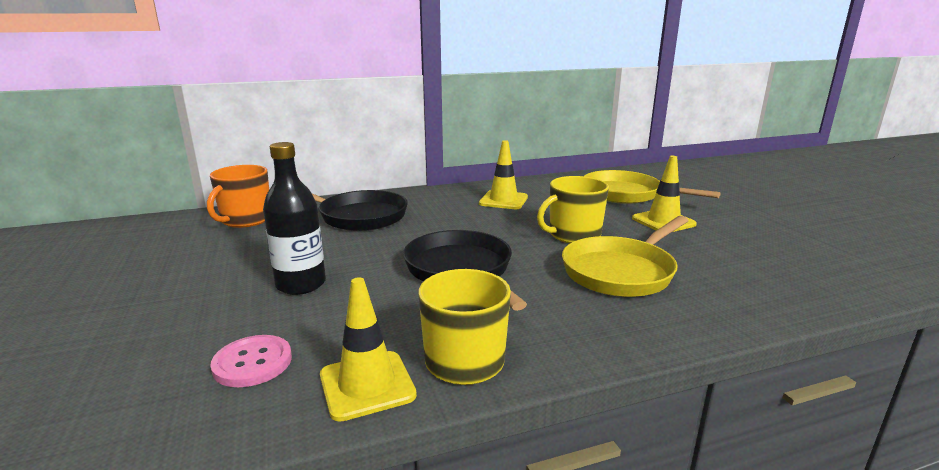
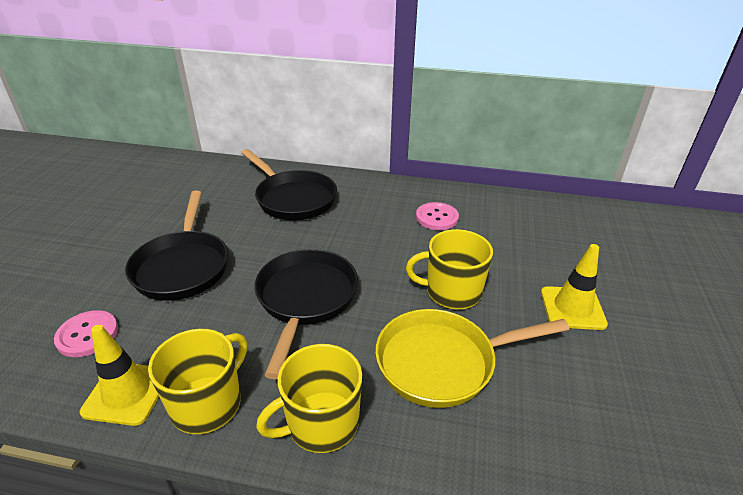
camera: 30 degrees right, 15 degrees up
orange mug [207,165,269,228] -> none
black bottle [263,142,326,295] -> black pan [125,190,228,301]
yellow traffic cone [479,140,528,209] -> pink button [416,202,459,230]
yellow pan [584,170,721,204] -> none
none -> yellow mug [256,344,362,453]

